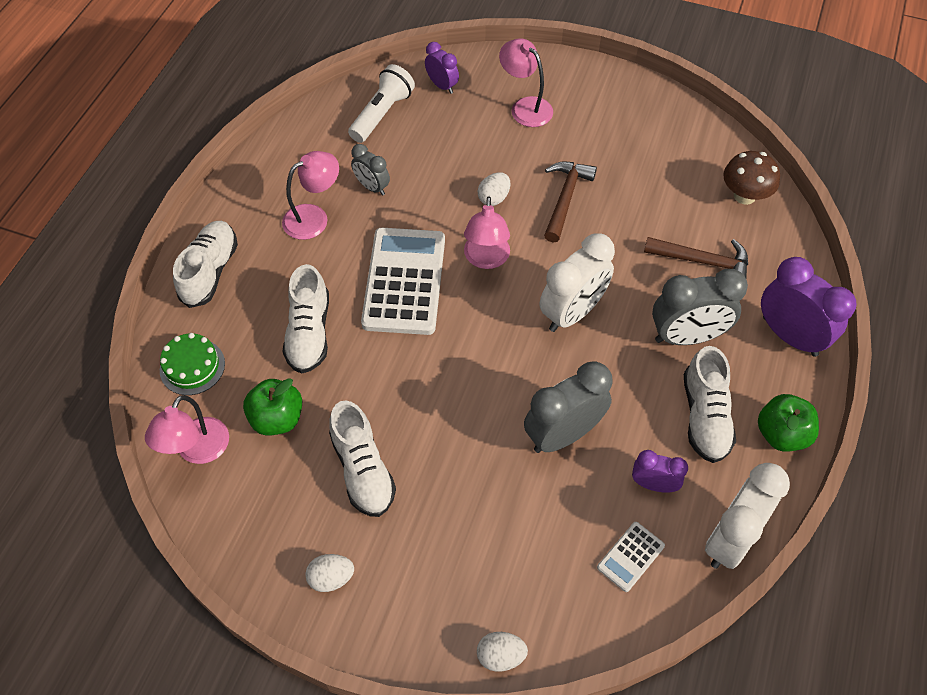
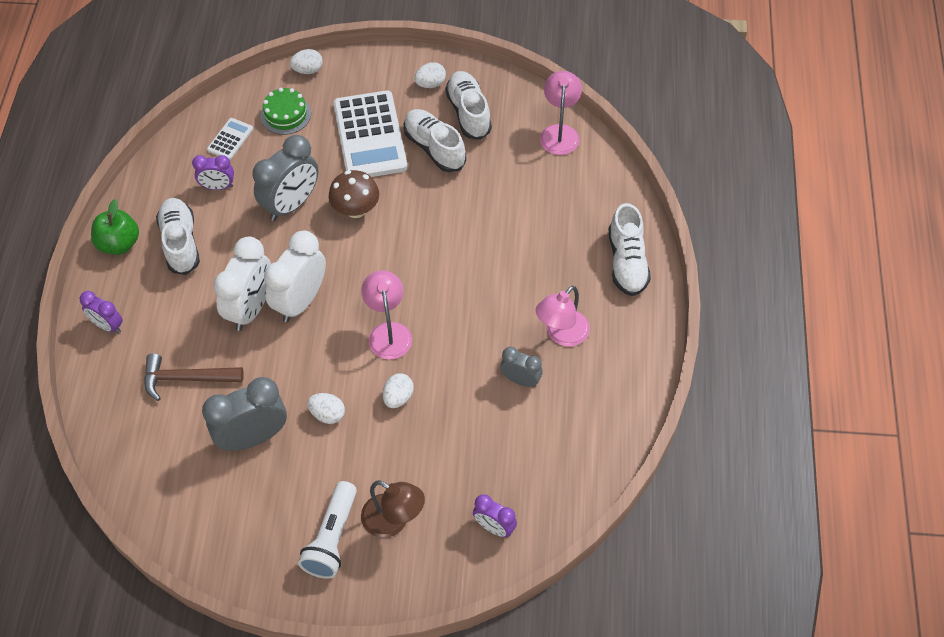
camera: 165 degrees right, 0 degrees up
green cake [160,333,225,395] -> green cake moved to [261,88,311,135]
green apple [243,378,302,436] -> none
white shoe [282,264,329,374] -> white shoe moved to [445,71,492,140]
white flashlight [348,64,415,143] -> white flashlight moved to [298,481,357,579]
white calculator [361,228,445,335] -> white calculator moved to [333,91,407,177]
pink lamp [499,38,553,127] -> brown lamp [361,480,425,538]
brown hammer [544,162,597,243] -> white egg [307,393,345,424]
grey clock [652,269,748,345] -> grey clock moved to [202,377,287,451]
white clock [705,463,790,569] -> white clock moved to [213,236,271,331]
brown mushroom [723,151,780,205] -> brown mushroom moved to [329,170,379,218]
purple clock [761,257,857,357] -> purple clock [80,291,123,333], size x0.56

